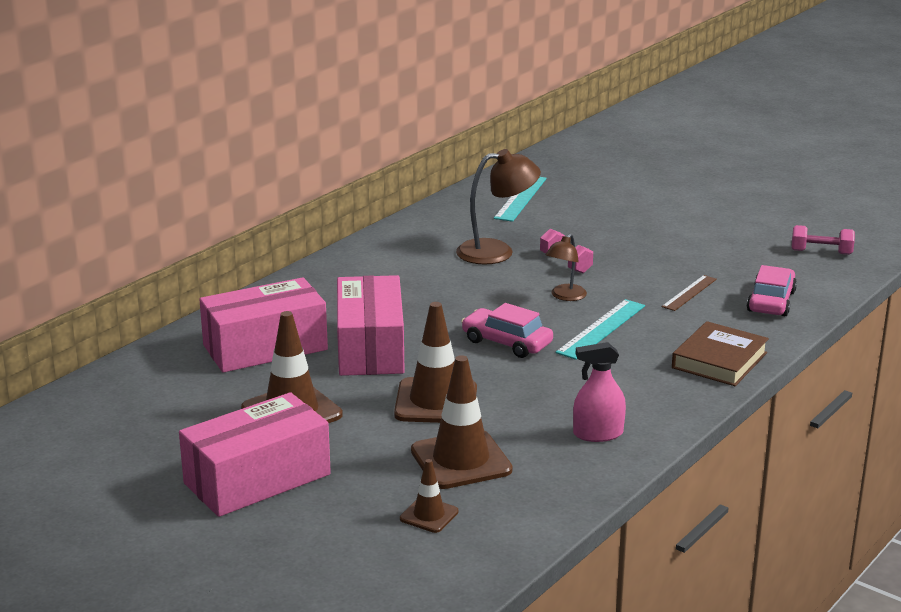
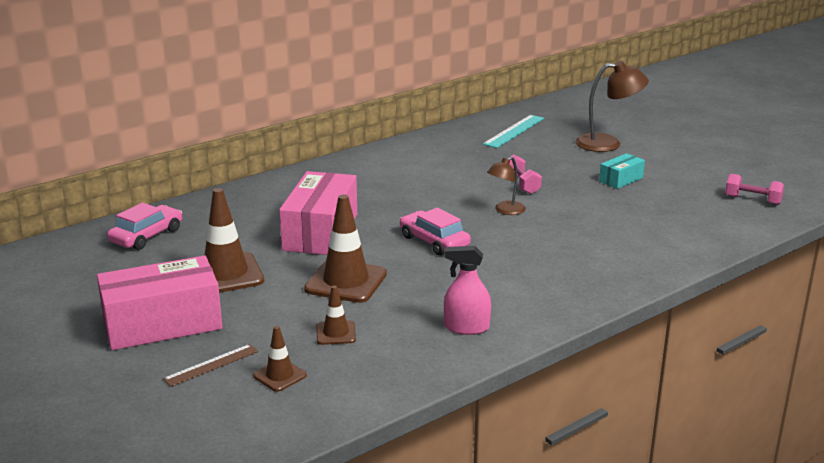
camera: 15 degrees right, 0 degrees up
pink box [199,277,328,373] -> none
brown traffic cone [411,355,513,489] -> brown traffic cone [316,286,356,345], size x0.52
brown lamp [456,149,541,265] -> brown lamp moved to [575,61,649,152]
turquoise ruler [555,299,645,360] -> none
brown ruler [662,275,717,311] -> brown ruler moved to [163,344,258,387]
brown book [672,321,769,386] -> none
pink car [747,265,797,316] -> pink car moved to [107,203,182,250]
none -> turquoise box [599,153,645,189]

